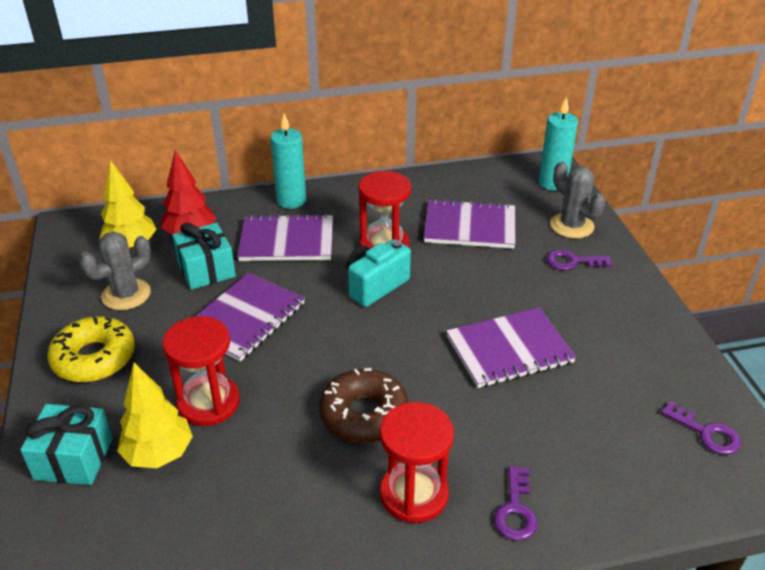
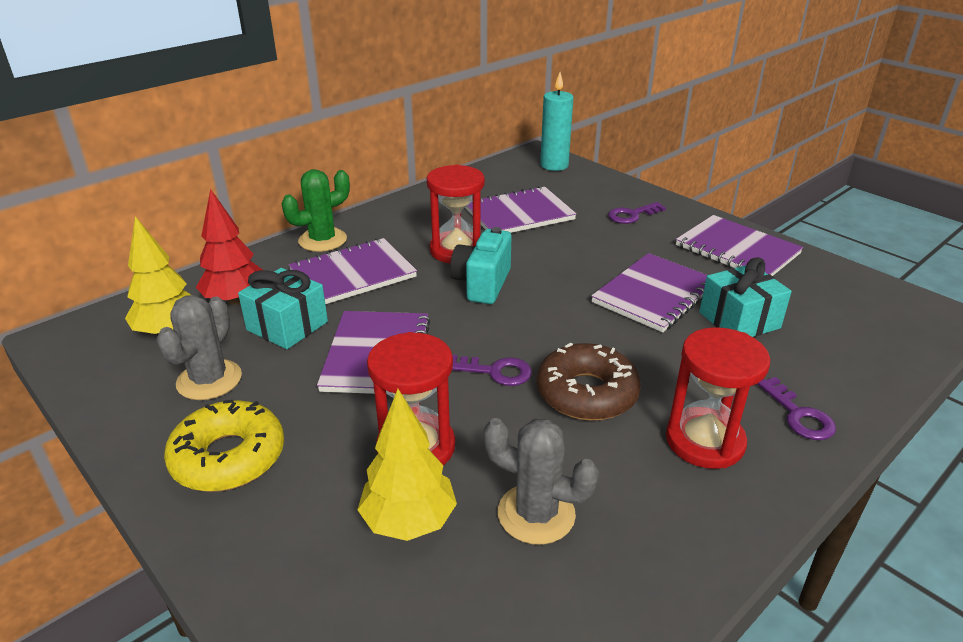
camera: 30 degrees left, 5 degrees down
turquoise gift [20,404,113,485] -> turquoise gift moved to [699,257,792,337]
turquoise candle [270,114,306,209] -> green cactus [281,169,350,252]
grey cactus [550,161,606,238] -> grey cactus moved to [483,418,599,545]
purple key [661,401,741,455] -> purple key moved to [452,355,532,386]
none -> purple notebook [676,215,803,276]

